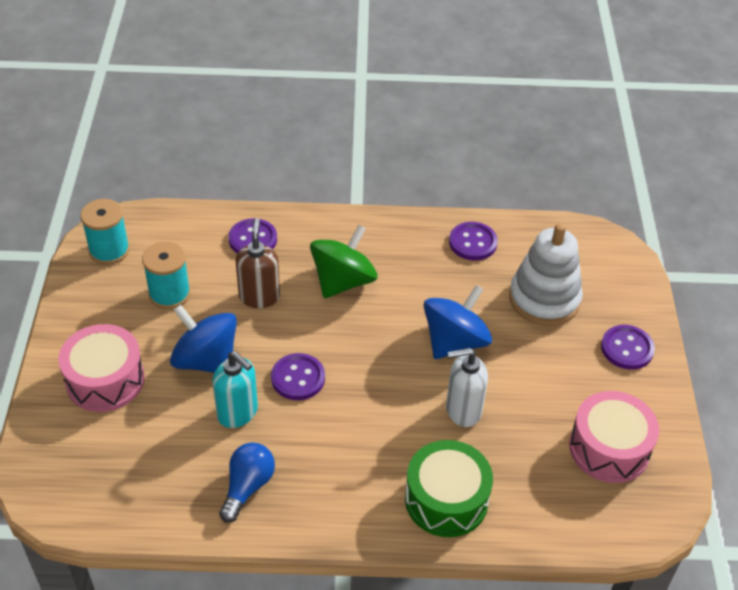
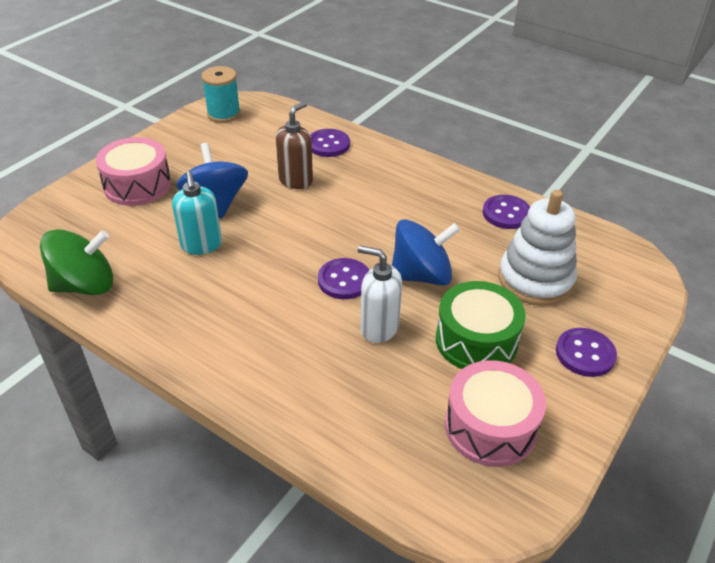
camera: 35 degrees right, 5 degrees down
turquoise spool [142,241,191,309] -> none
blue light bulb [219,443,275,523] -> none
purple button [271,353,325,400] -> purple button moved to [318,258,369,299]
green spinning top [310,225,378,298] -> green spinning top moved to [40,229,113,295]
green drum [405,440,493,537] -> green drum moved to [436,281,526,369]

